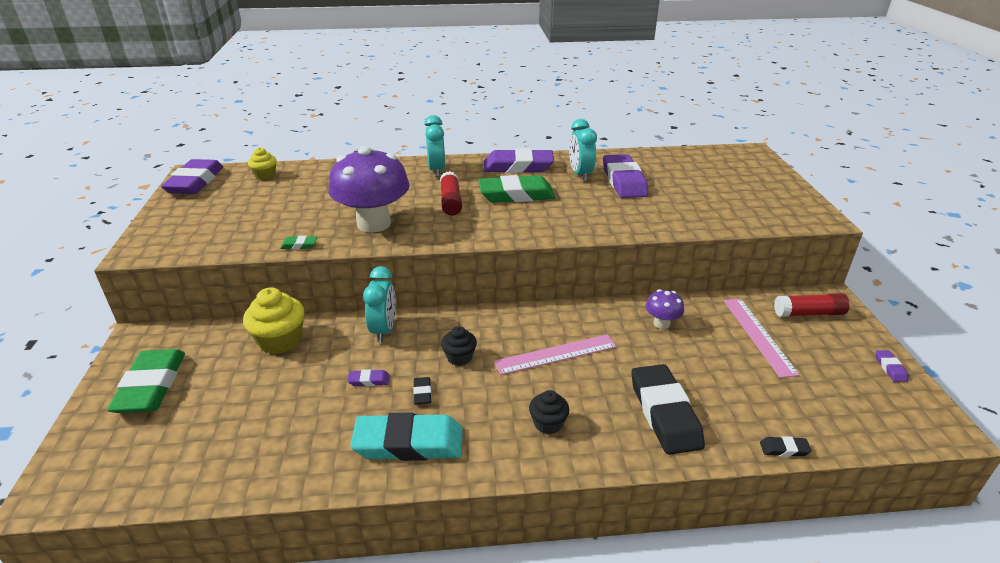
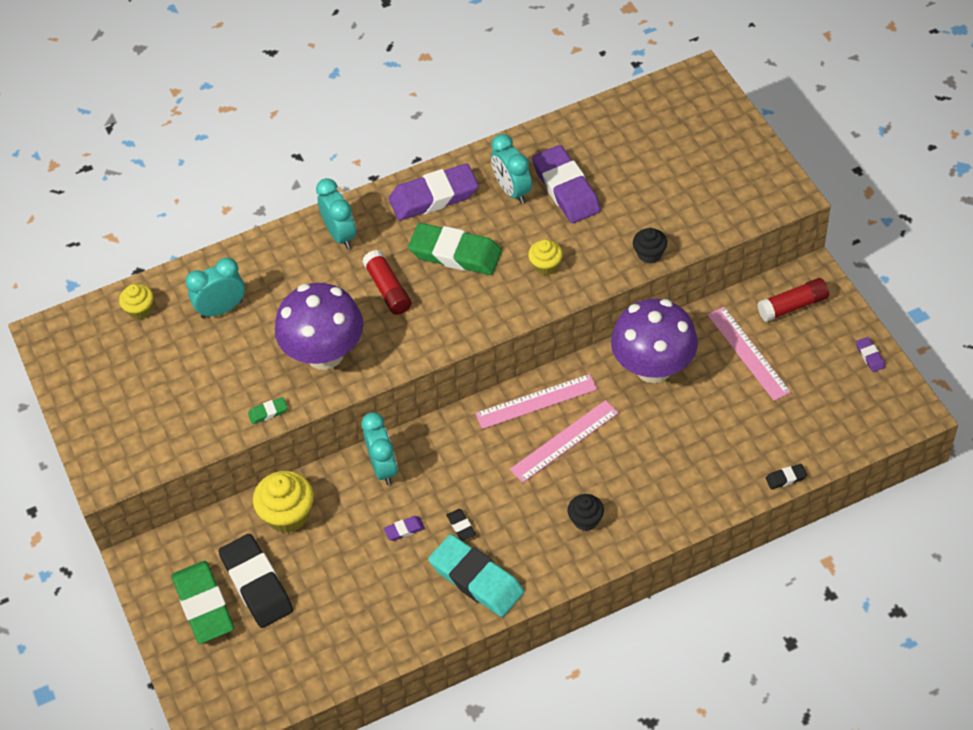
camera: 15 degrees left, 20 degrees up
purple eraser [161,159,223,194] -> none
turquoise eraser [350,413,463,461] -> turquoise eraser turned 60 degrees clockwise [428,534,524,617]
black cupcake [441,326,477,366] -> black cupcake moved to [633,228,667,264]
green eraser [478,175,556,203] -> green eraser turned 45 degrees clockwise [408,223,502,275]
black eraser [631,364,705,455] -> black eraser moved to [218,534,293,628]
purple mushroom [645,289,684,329] -> purple mushroom [611,299,698,383], size x2.18
none -> turquoise clock [185,257,245,319]
none -> pink ruler [475,374,598,429]
none -> yellow cupcake [528,239,563,275]

